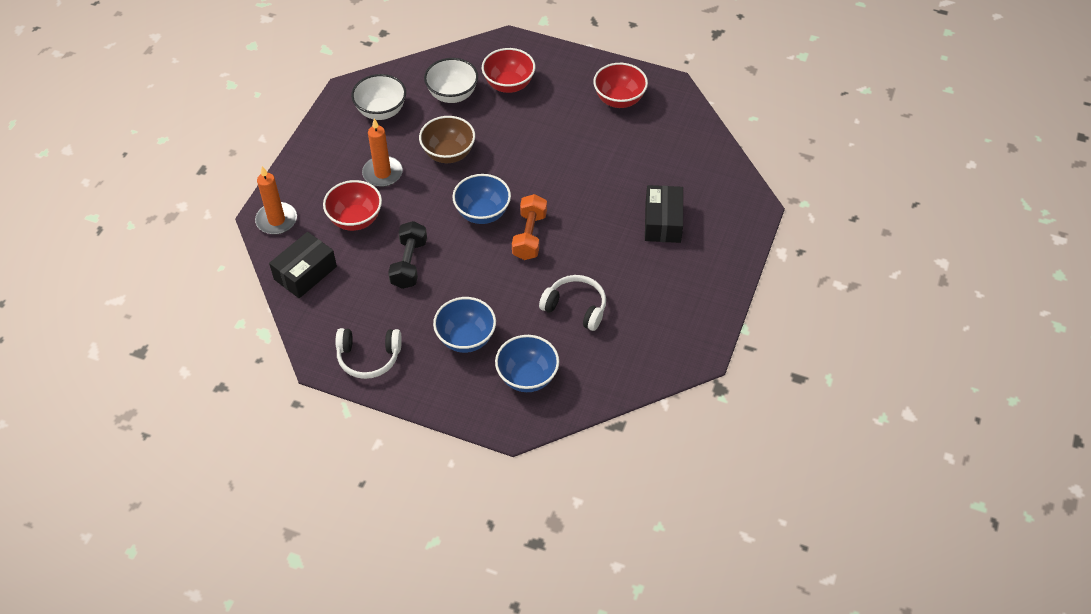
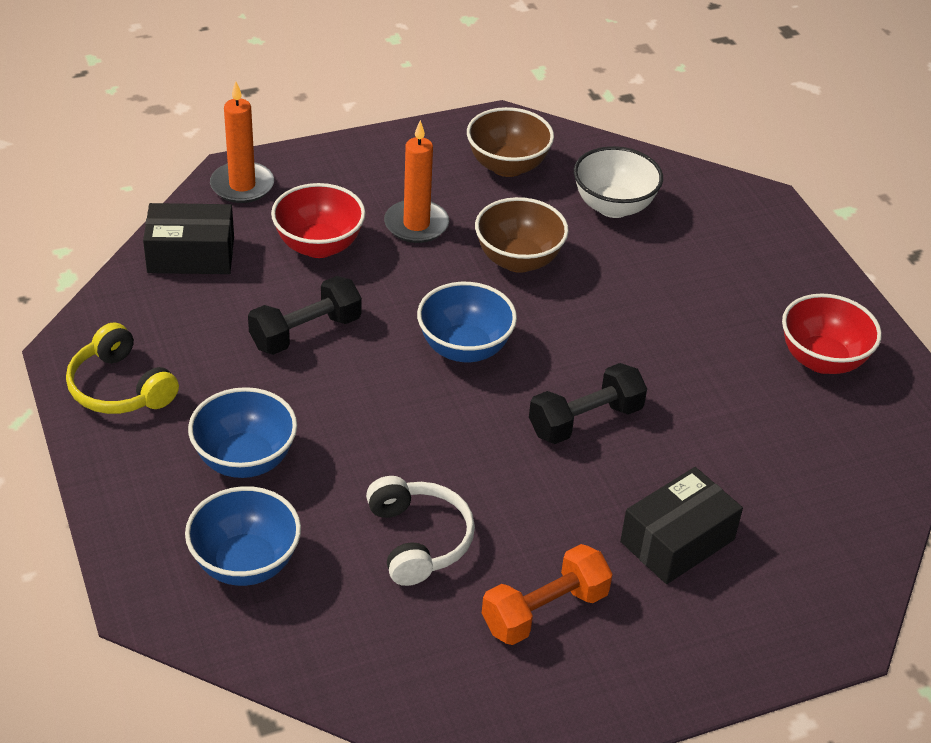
camera: 45 degrees right, 10 degrees down
white headphones [335,328,402,379] -> yellow headphones [66,322,179,414]
white bowl [351,74,406,120] -> brown bowl [467,107,554,177]
red bowl [482,48,535,93] -> none
orange dumbbell [512,194,547,260] -> orange dumbbell moved to [482,544,613,645]
none -> black dumbbell [529,363,647,444]

